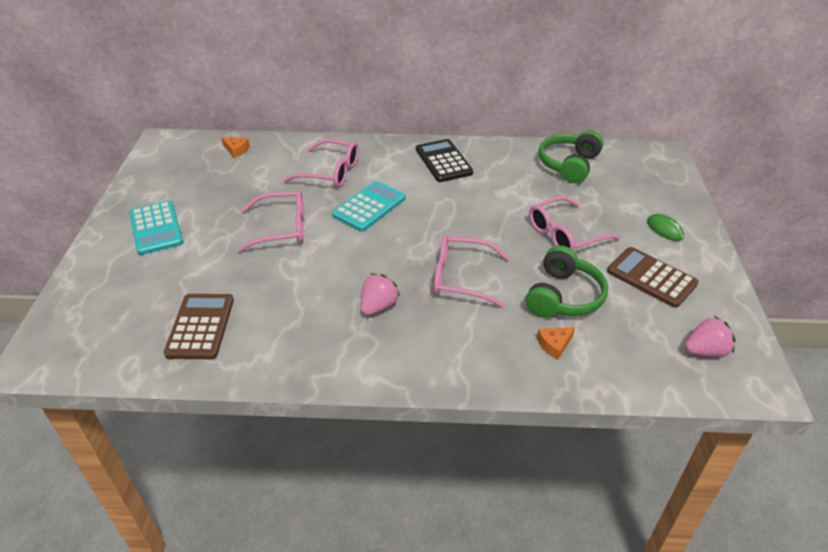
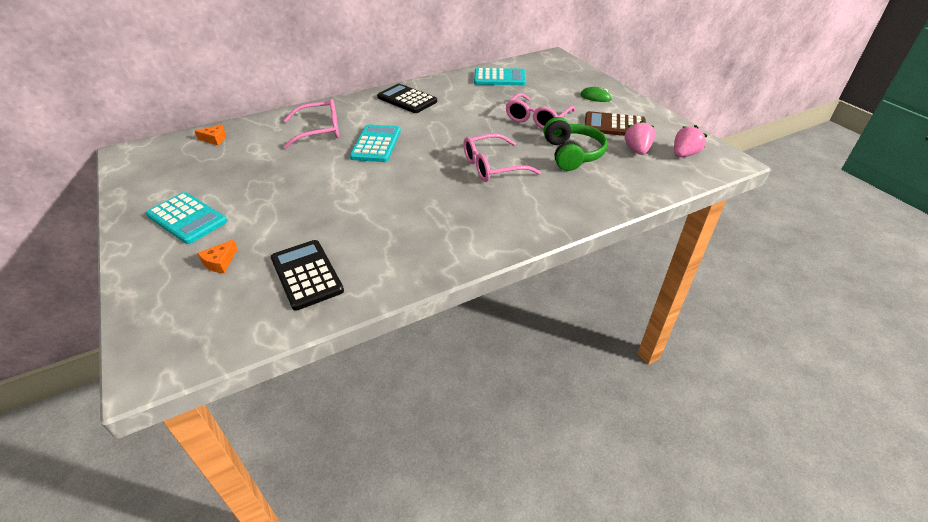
camera: 30 degrees left, 0 degrees up
brown calculator [164,294,234,359] -> black calculator [271,240,344,311]
pink glasses [237,190,304,253] -> none
pink strawberry [361,273,400,315] -> pink strawberry moved to [624,120,655,155]
orange cheese [537,327,575,360] -> orange cheese moved to [197,239,238,273]
green headphones [539,131,603,183] -> turquoise calculator [474,68,526,85]

